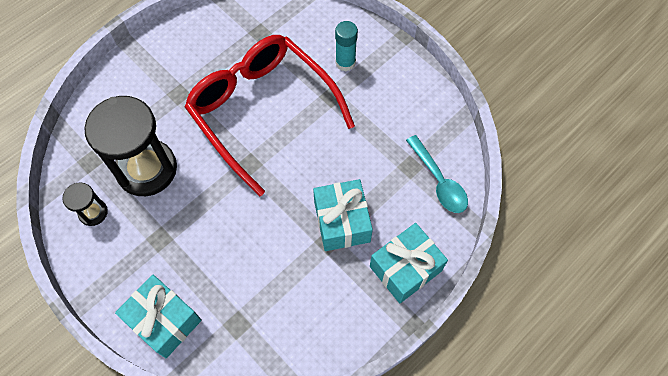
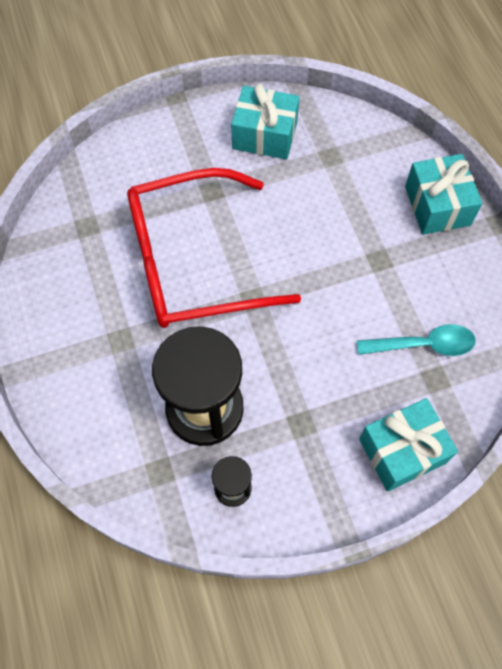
camera: 65 degrees left, 0 degrees up
turquoise gift [313,179,373,251] -> turquoise gift moved to [231,84,299,159]
turquoise glue stick [335,21,358,71] -> none
turquoise spoon [406,135,468,213] -> turquoise spoon moved to [357,324,475,356]

